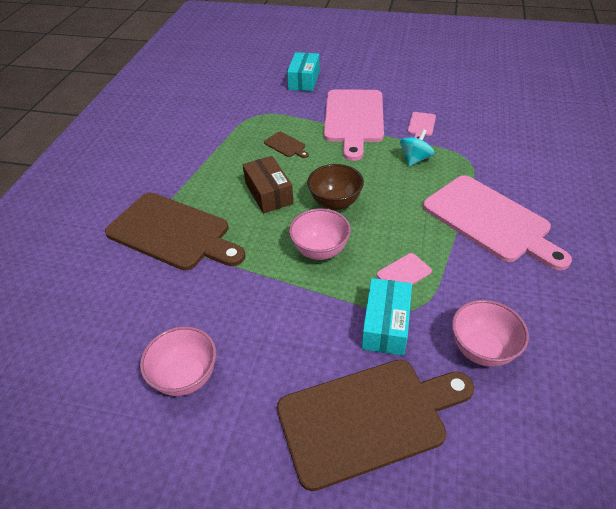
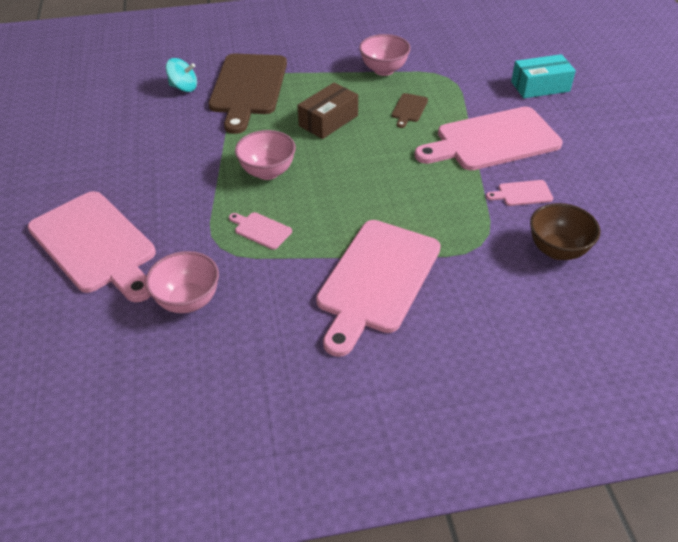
camera: 65 degrees right, 0 degrees up
pink bowl [140,326,216,396] -> pink bowl moved to [359,34,411,76]
brown cutting board [277,360,474,491] -> pink cutting board [28,191,156,302]
brown bowl [307,164,364,210] -> brown bowl moved to [530,203,601,260]
turquoise box [362,278,412,356] -> none
turquoise spinning top [400,129,435,166] -> turquoise spinning top moved to [166,58,197,92]

